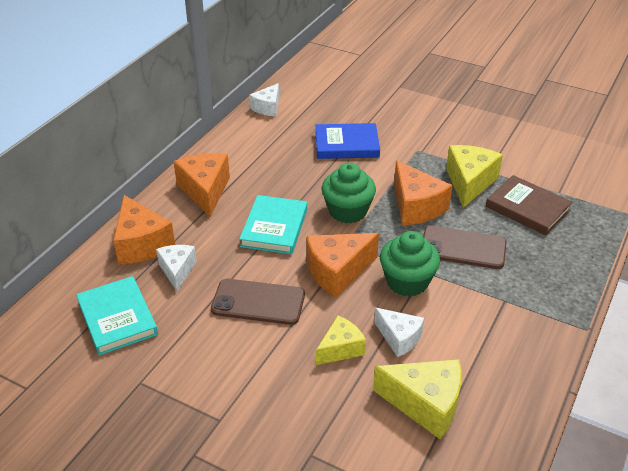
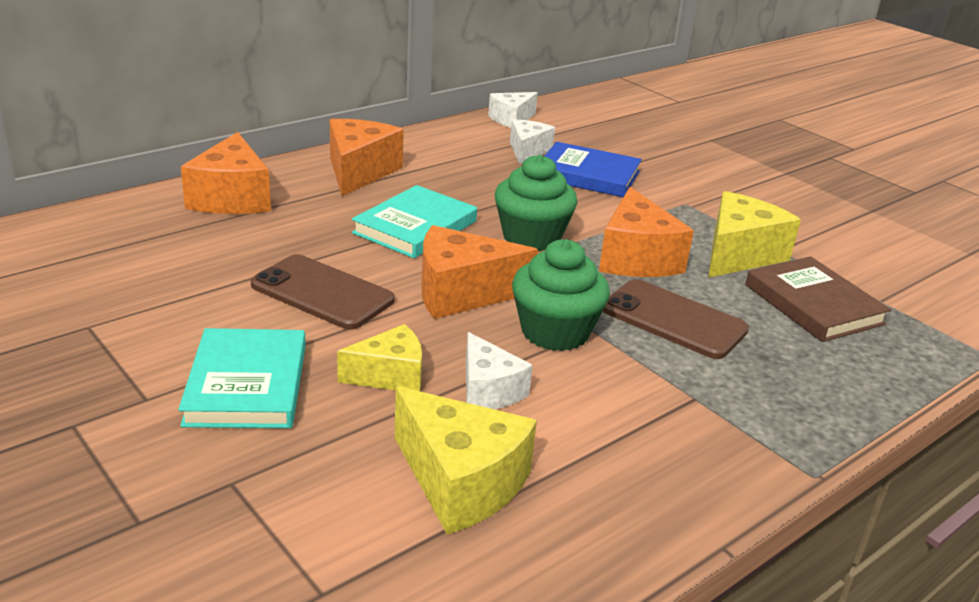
camera: 20 degrees right, 10 degrees down
turquoise book [76,276,158,355] -> turquoise book moved to [178,328,306,428]
white cheese [156,245,197,291] -> white cheese moved to [510,119,555,164]

